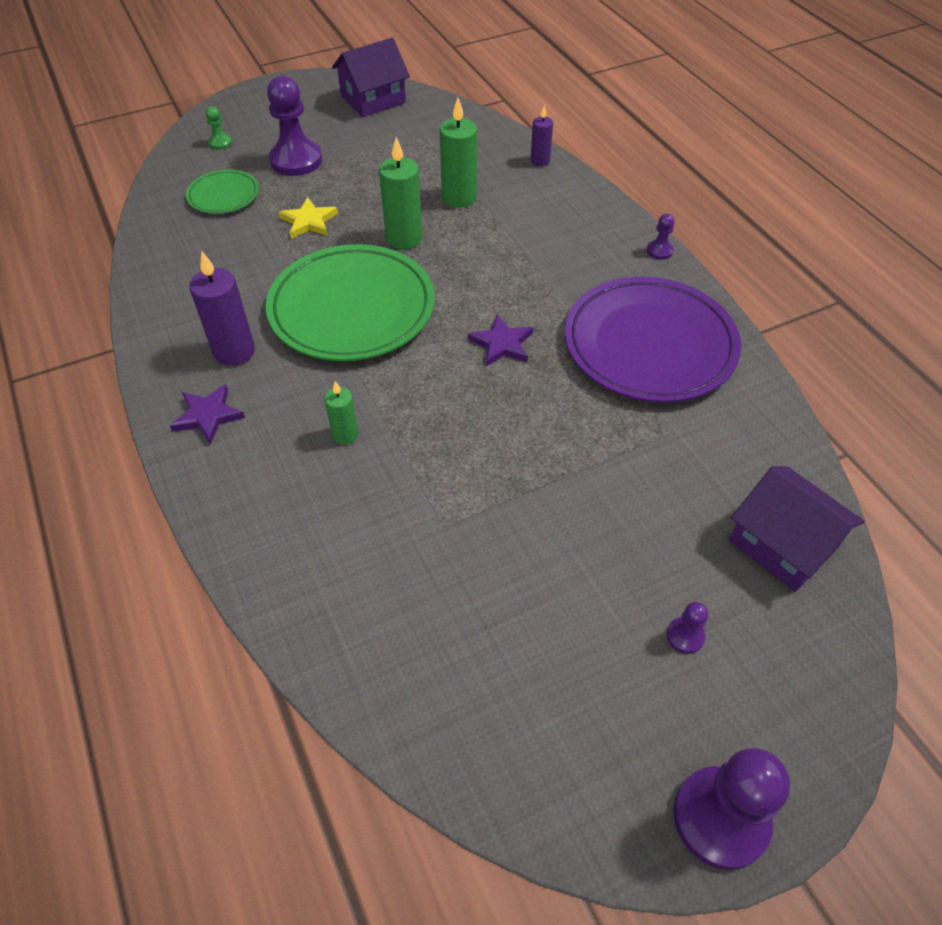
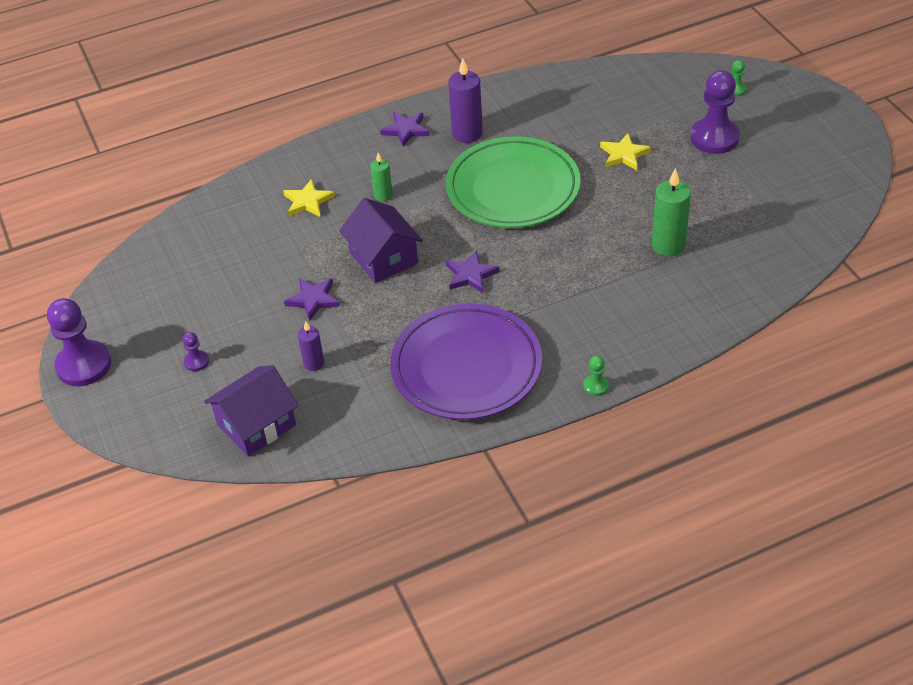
camera: 95 degrees right, 5 degrees down
green plate [186,169,259,214] -> none
purple house [332,38,410,117] -> purple house moved to [339,198,423,283]
green candle [379,137,422,249] -> none
purple candle [531,105,553,166] -> purple candle moved to [298,321,324,371]
purple pawn [647,213,675,260] -> green pawn [583,356,609,396]
none -> yellow star [283,179,335,217]
none -> purple star [284,278,340,321]

